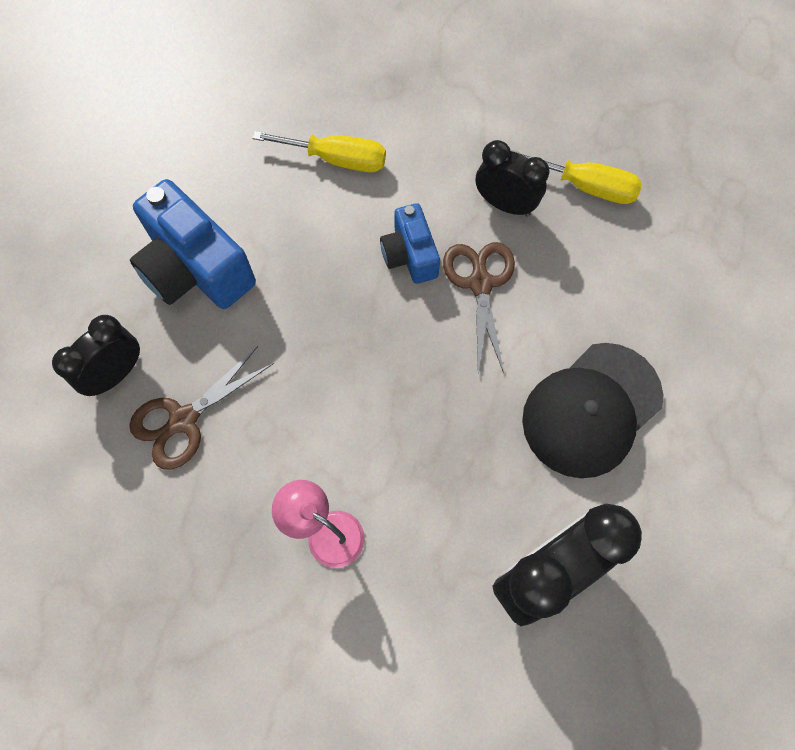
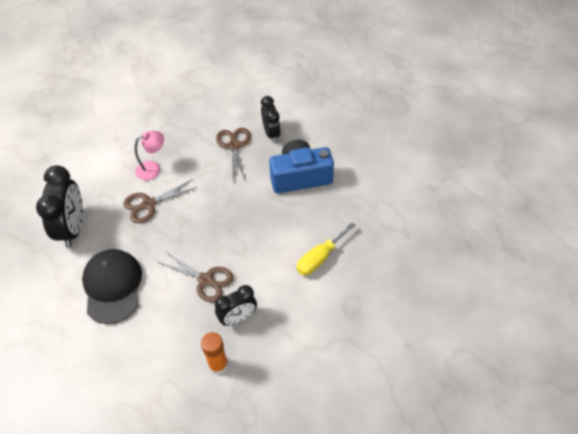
camera: 125 degrees right, 15 degrees down
blue camera [380,203,440,284] -> none
yellow screwdriver [510,150,642,204] -> orange glue stick [201,332,228,375]
none -> brown scissors [123,179,197,223]

